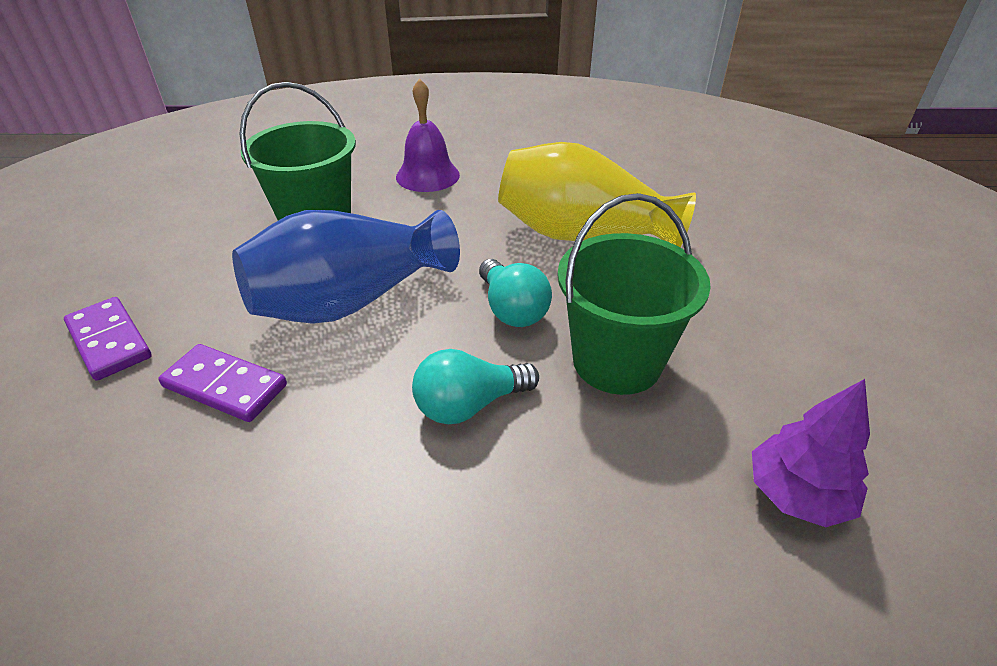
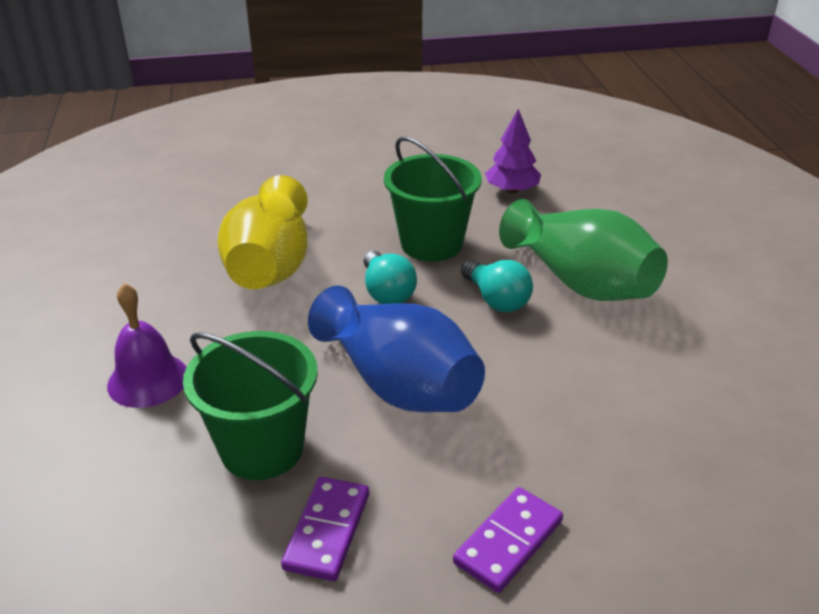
camera: 100 degrees left, 5 degrees down
purple domino [158,344,287,422] -> purple domino moved to [281,477,369,581]
turquoise light bulb [479,259,552,327] -> turquoise light bulb turned 105 degrees clockwise [364,251,417,304]
none -> green vase [499,199,668,301]

